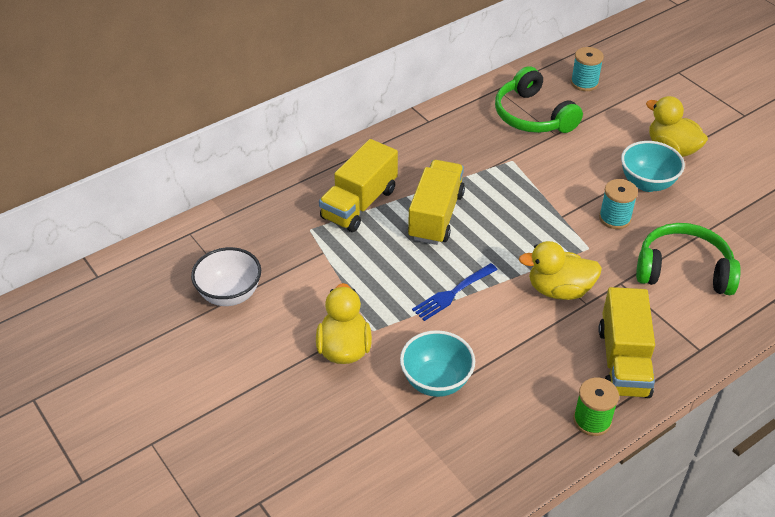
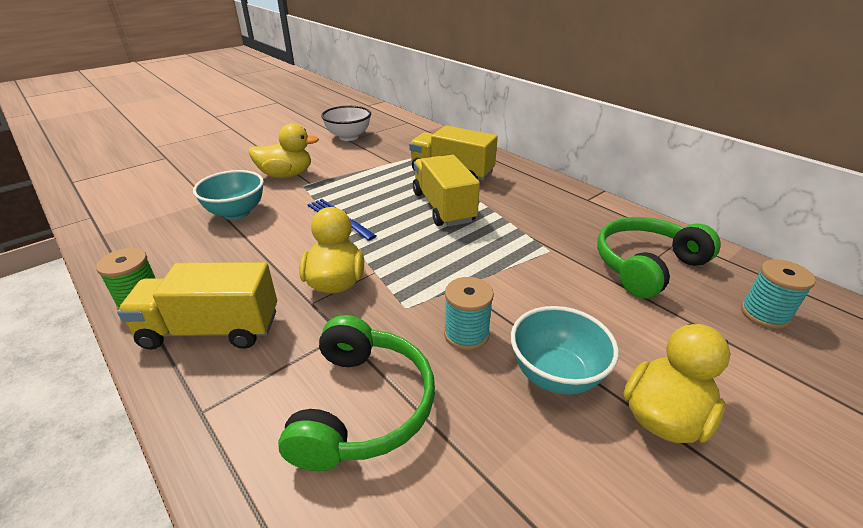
camera: 85 degrees right, 10 degrees down
yellow truck [408,160,465,245] -> yellow truck turned 120 degrees counterclockwise [413,155,480,227]

